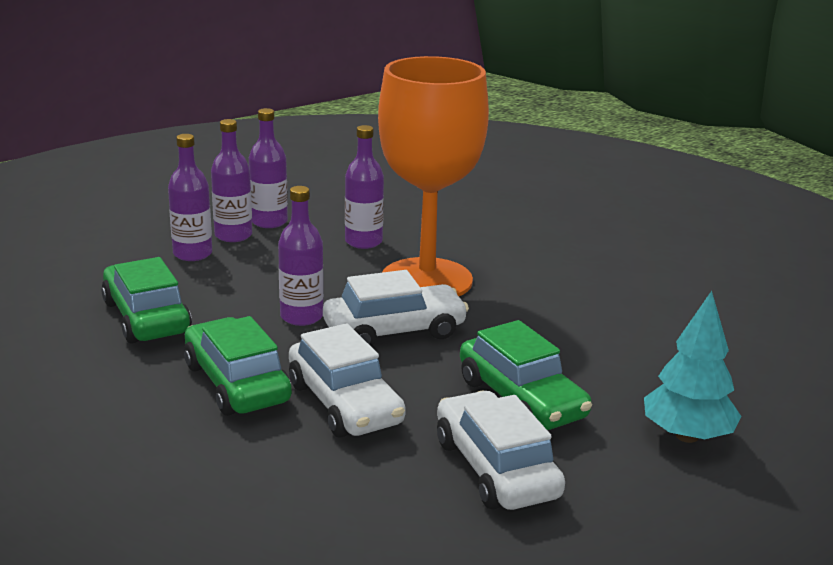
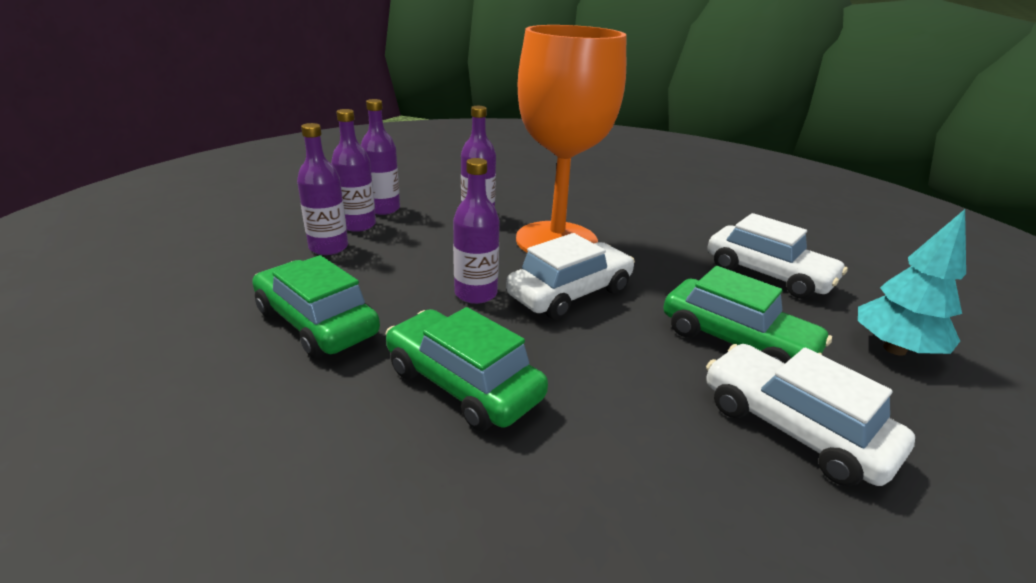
camera: 20 degrees left, 5 degrees up
white car [289,323,406,438] -> white car moved to [707,213,848,299]

